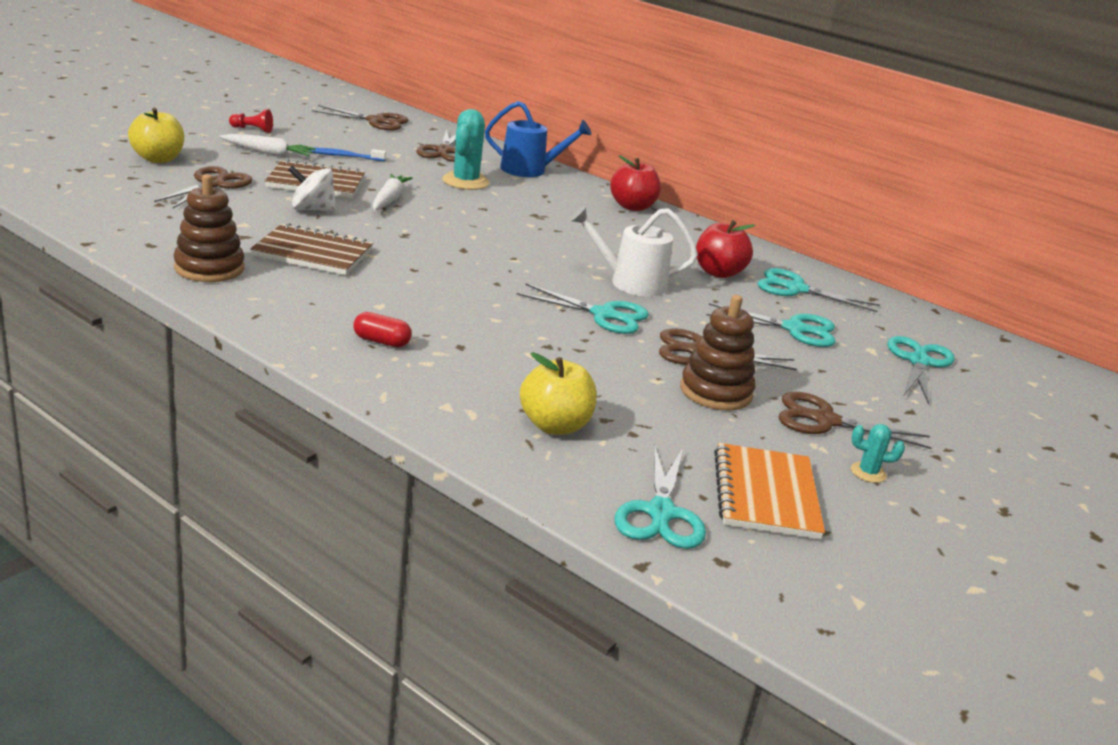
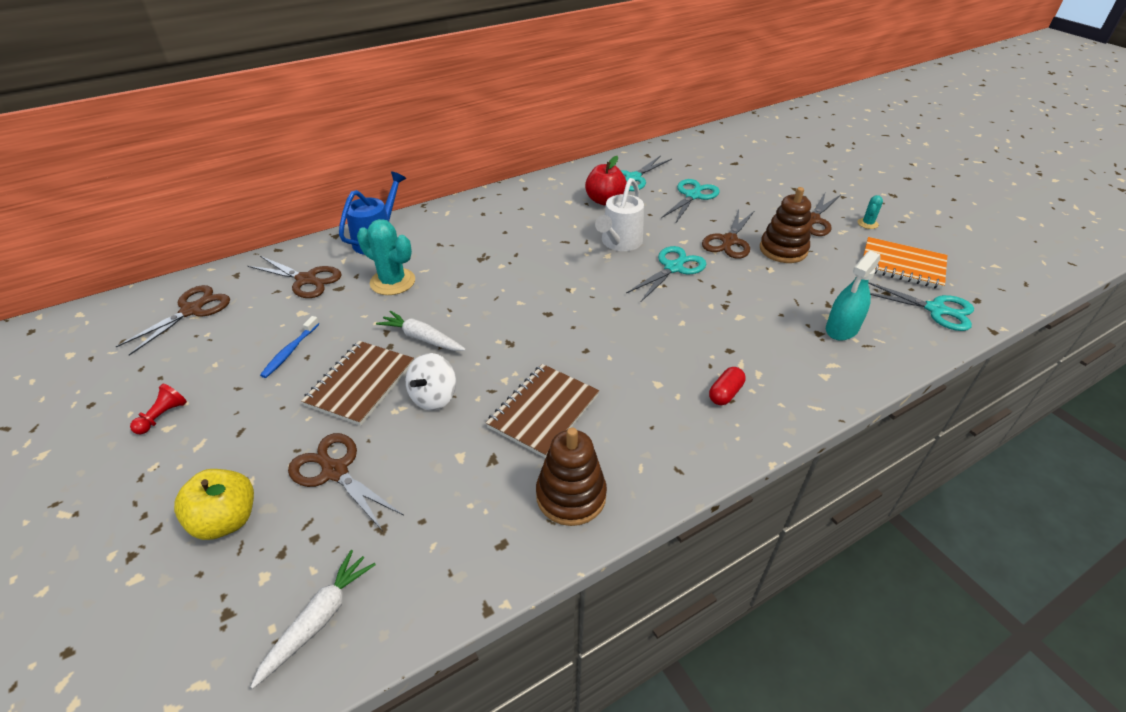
camera: 65 degrees left, 15 degrees up
white carrot [219,134,316,156] -> white carrot moved to [251,550,376,689]
yellow apple [520,352,597,435] -> turquoise spray bottle [826,251,881,341]
red apple [610,155,661,211] -> none
turquoise scissors [887,336,955,405] -> none

